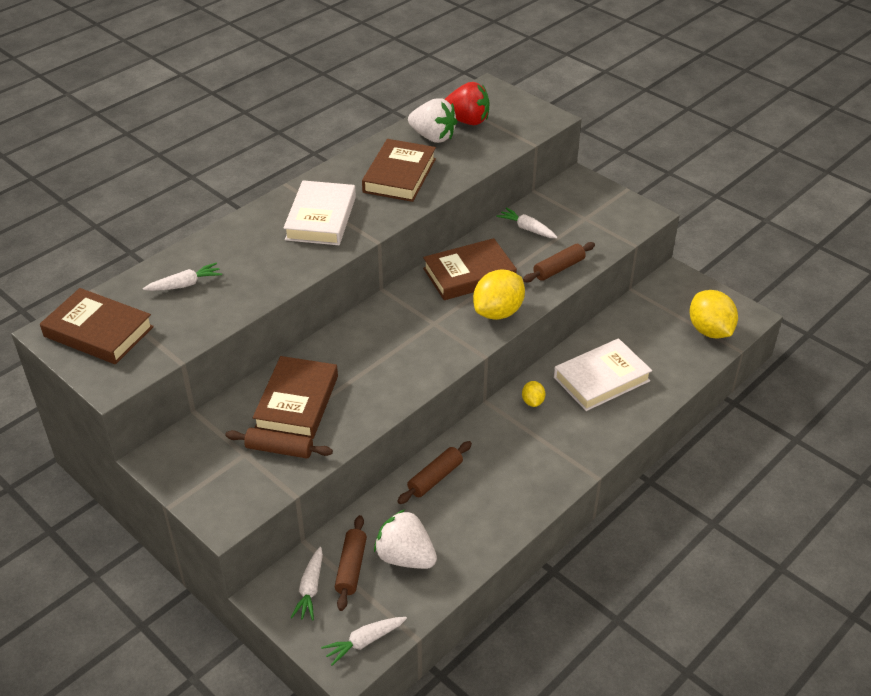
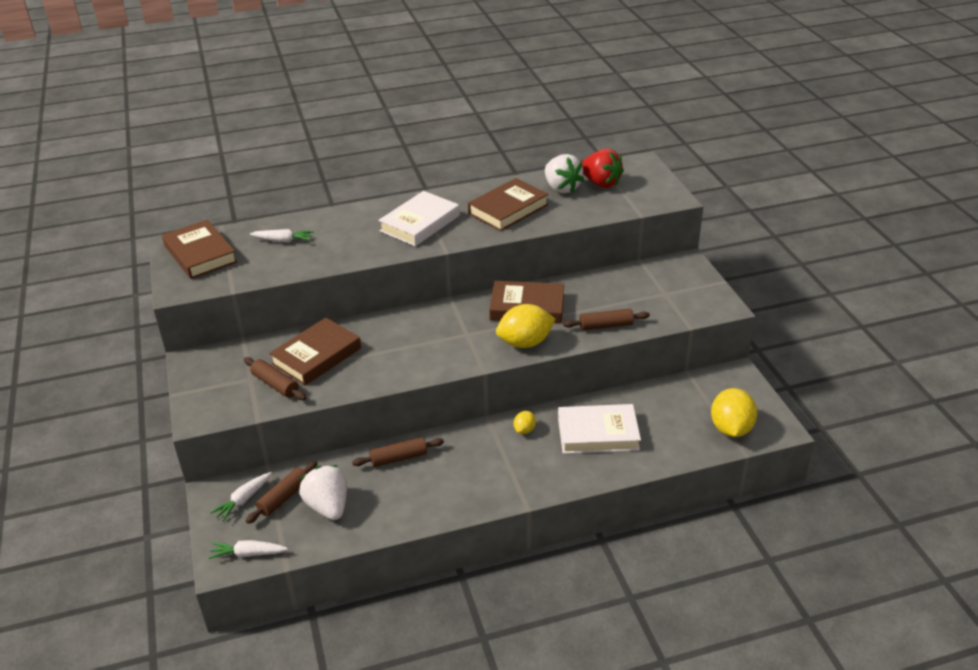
camera: 30 degrees right, 5 degrees down
white carrot [496,207,558,238] -> none

